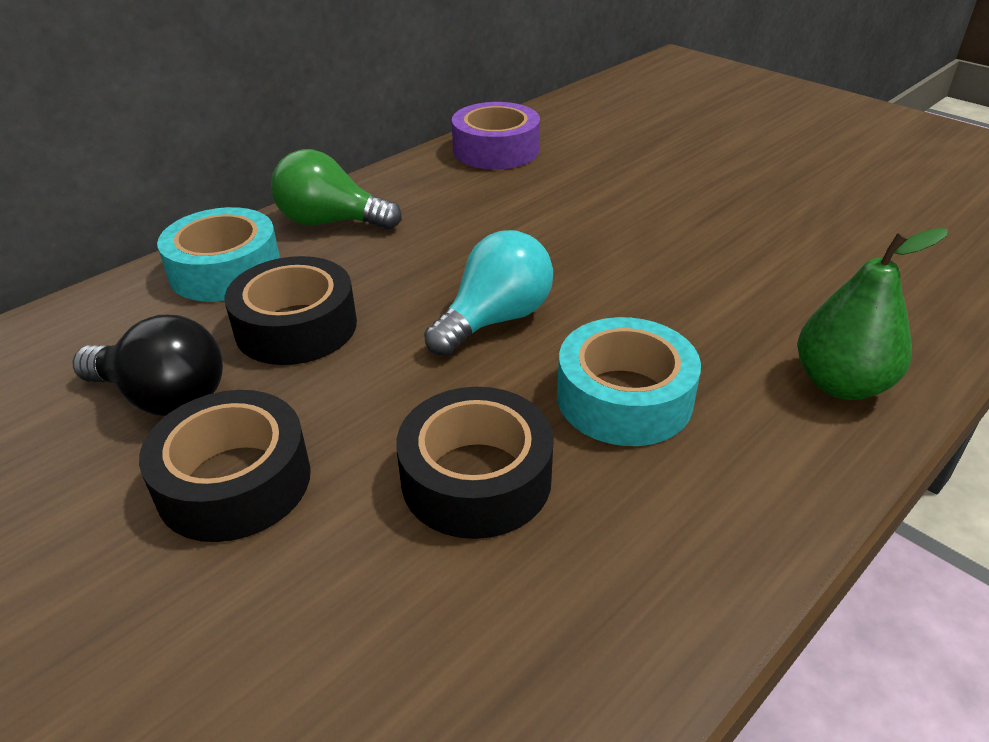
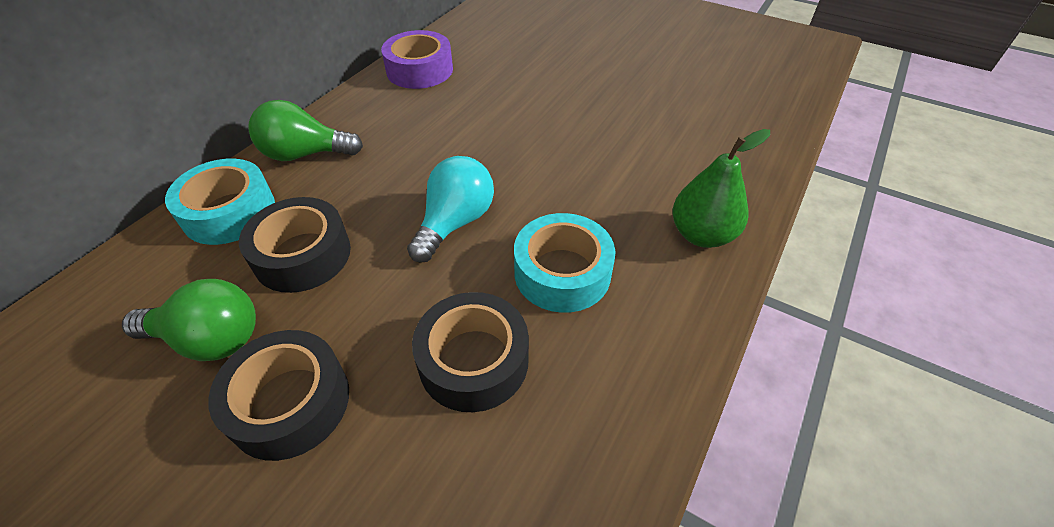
camera: 15 degrees left, 10 degrees up
black light bulb [73,315,223,416] -> green light bulb [122,279,256,361]

